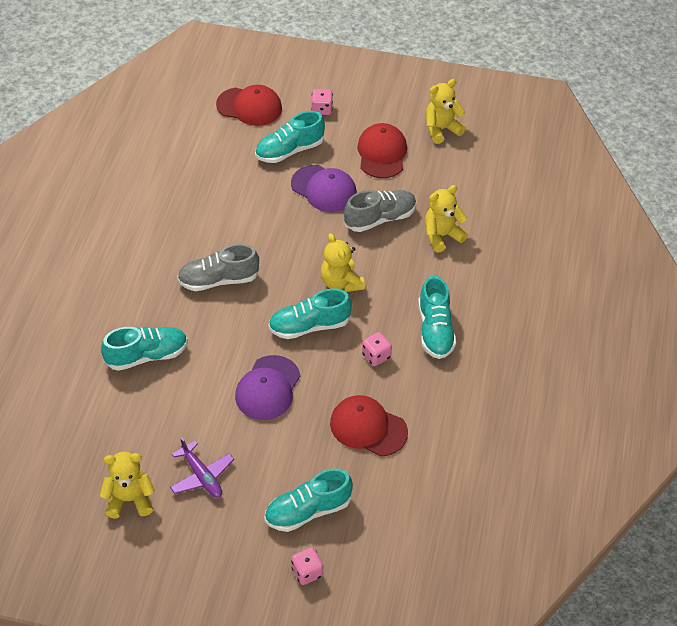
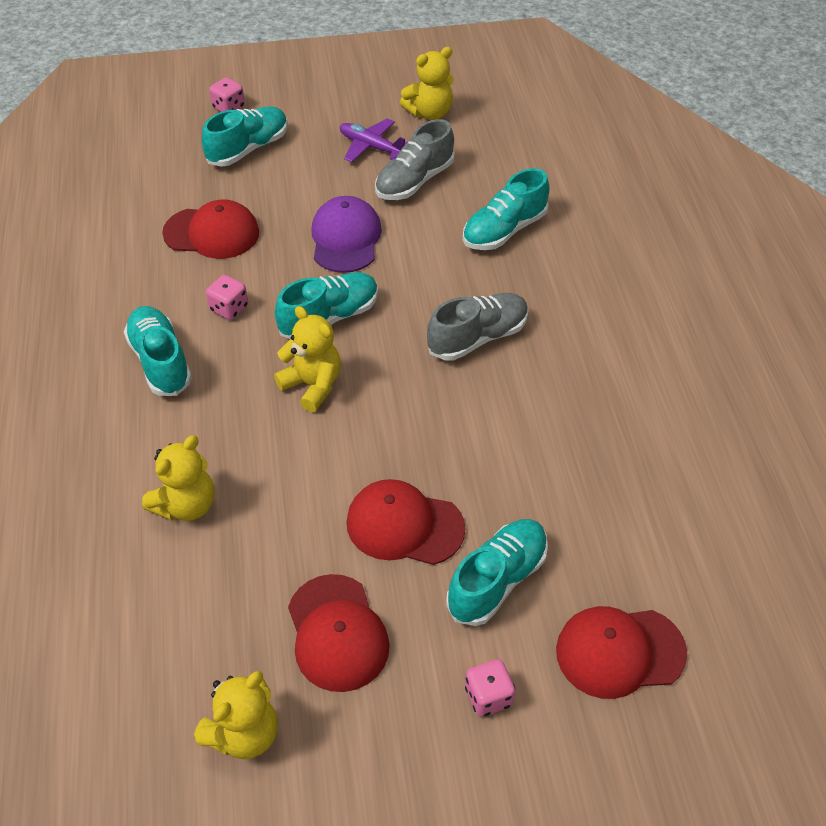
camera: 160 degrees right, 0 degrees up
purple cap [291,165,357,212] -> red cap [346,479,465,565]
grey shoe [344,190,416,232] -> grey shoe moved to [375,119,454,200]

